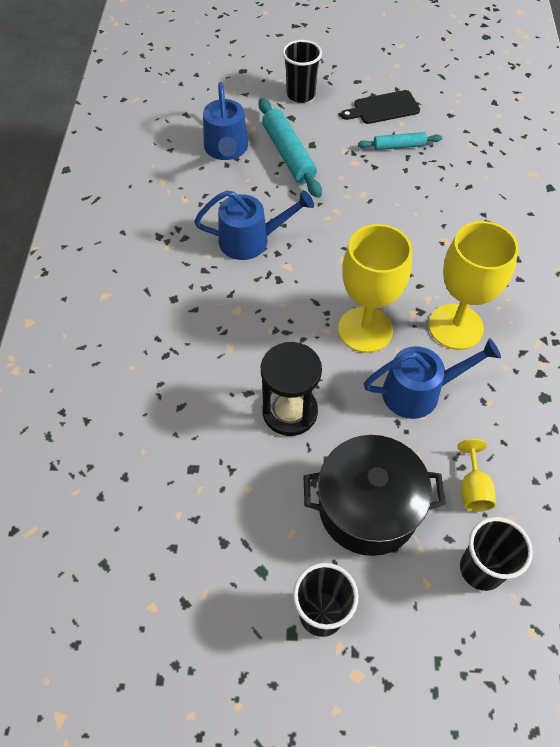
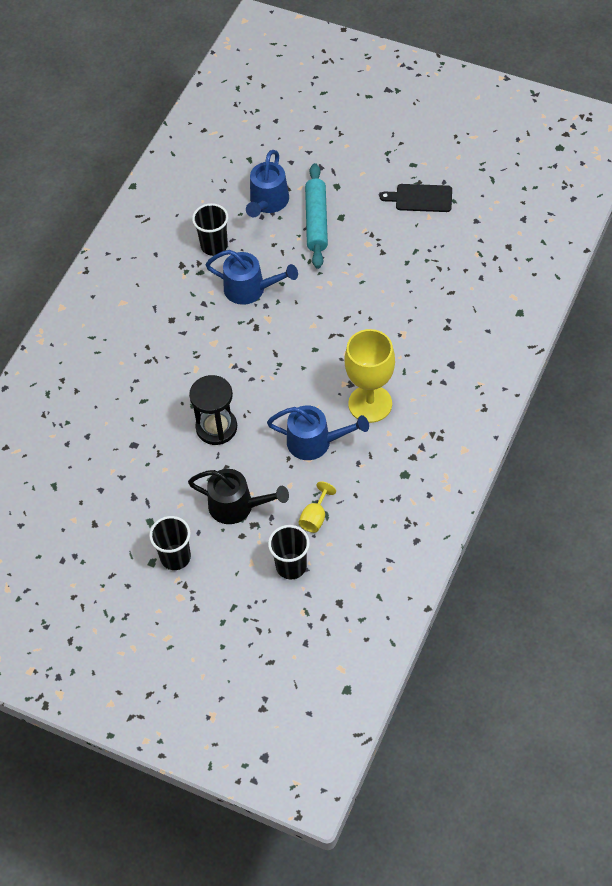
camera: 25 degrees right, 0 degrees up
black cup [282,40,322,103] -> black cup moved to [192,203,229,256]
black pot [304,435,446,556] -> black watering can [188,469,289,524]
yellow goblet [338,224,412,353] -> none
turquoise rolling pin [358,132,442,150] -> none

